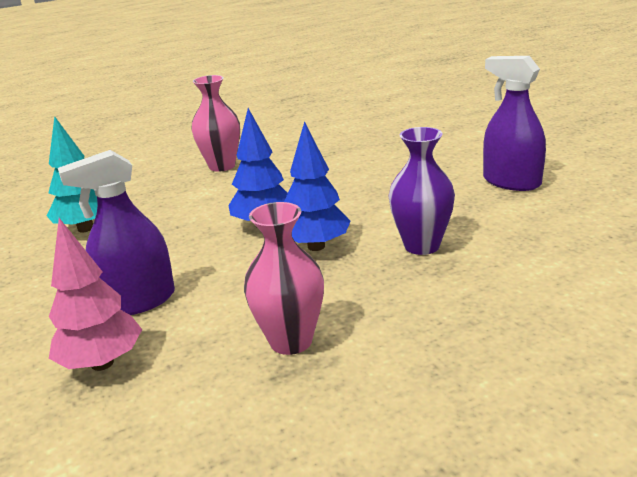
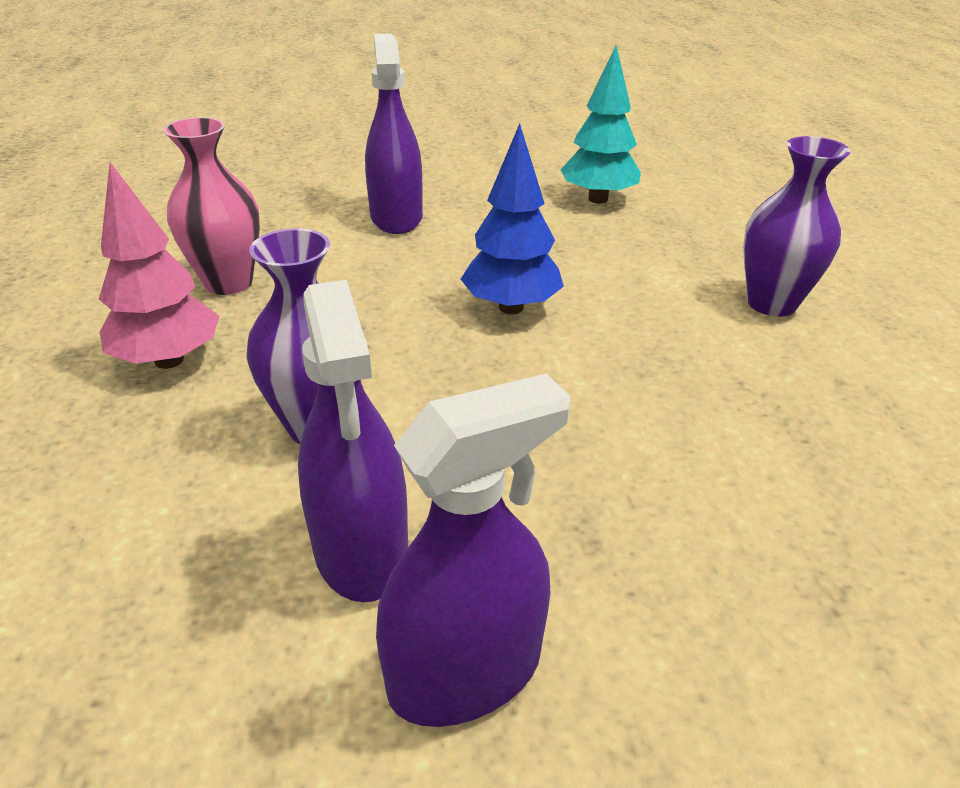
camera: 105 degrees right, 10 degrees up
pink tree [49,218,142,371] -> pink tree moved to [99,162,219,369]
pink vase [191,75,240,172] -> purple vase [743,136,851,317]
blue tree [284,121,351,251] -> none
none -> purple spray bottle [298,280,408,602]

